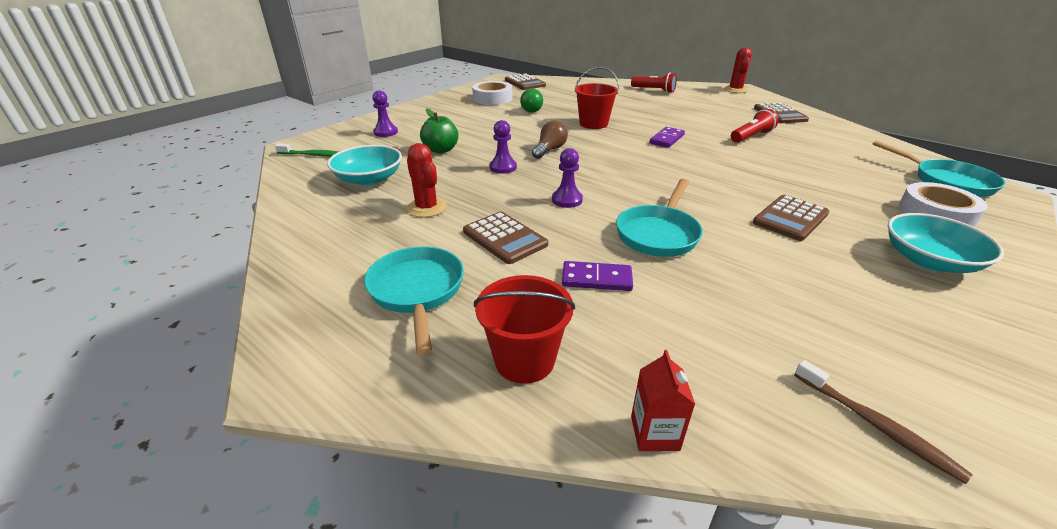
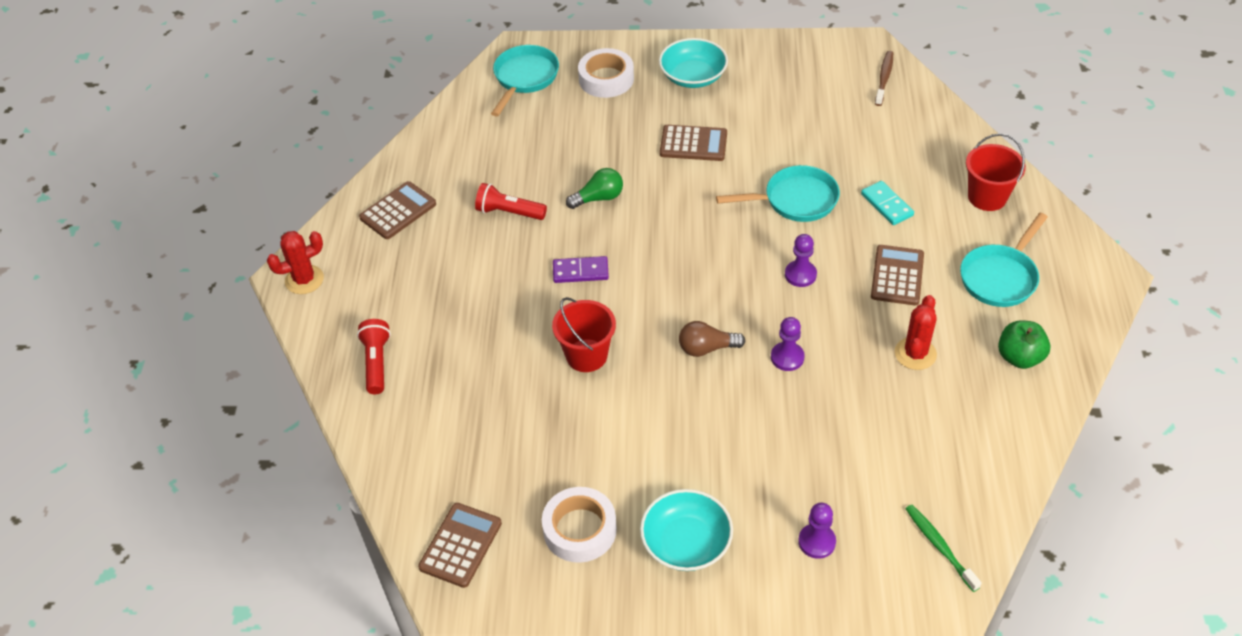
camera: 125 degrees left, 15 degrees up
turquoise bowl [327,145,402,186] -> turquoise bowl moved to [640,489,733,571]
green apple [420,108,458,153] -> green apple moved to [998,320,1051,369]
green light bulb [520,88,543,113] -> green light bulb moved to [566,168,623,209]
purple domino [562,261,633,291] -> turquoise domino [861,181,914,225]
red carton [631,350,695,451] -> none

